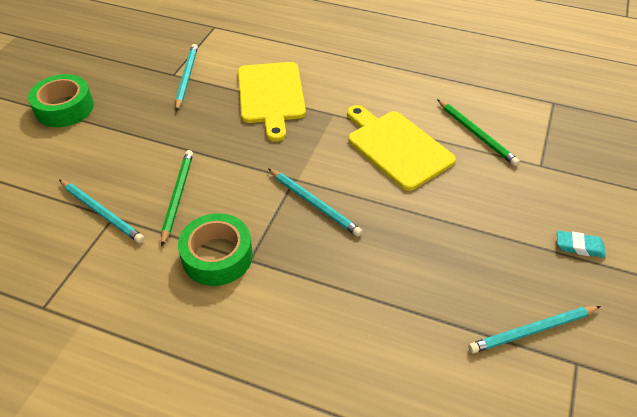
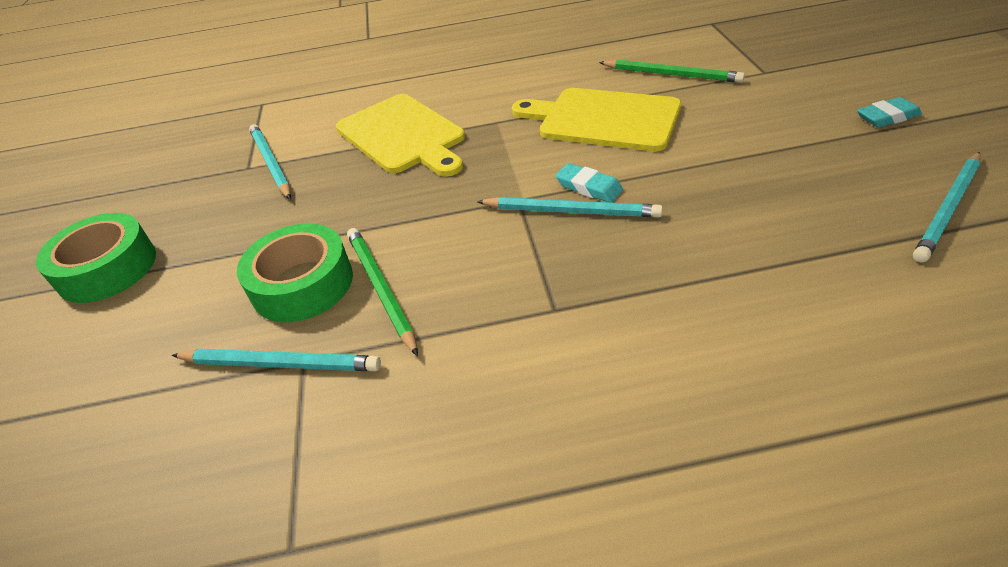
camera: 25 degrees left, 5 degrees down
green tape [178,213,253,286] -> green tape moved to [237,224,353,322]
none -> turquoise eraser [555,163,623,203]

